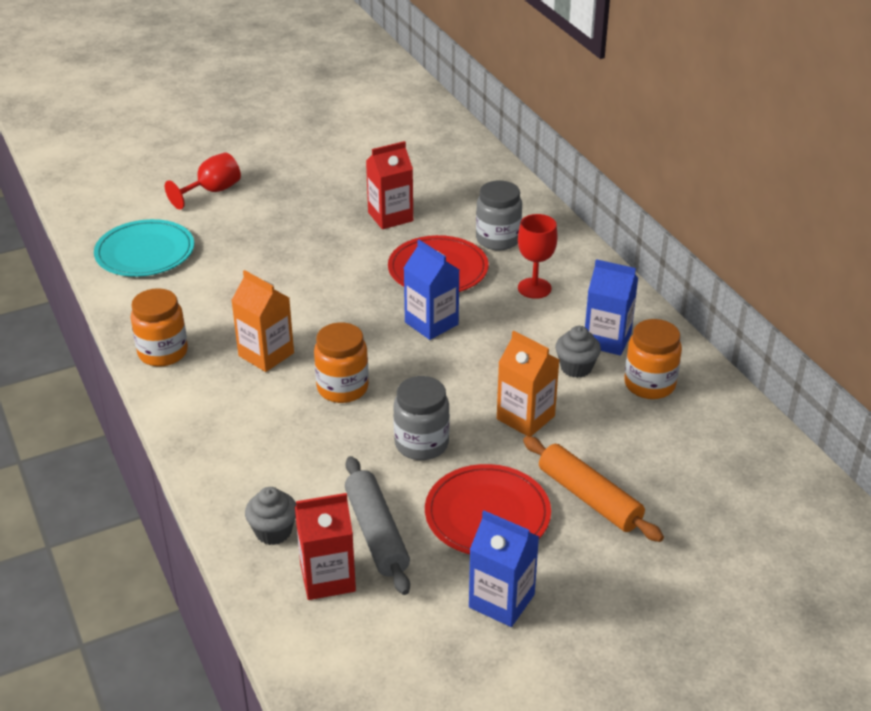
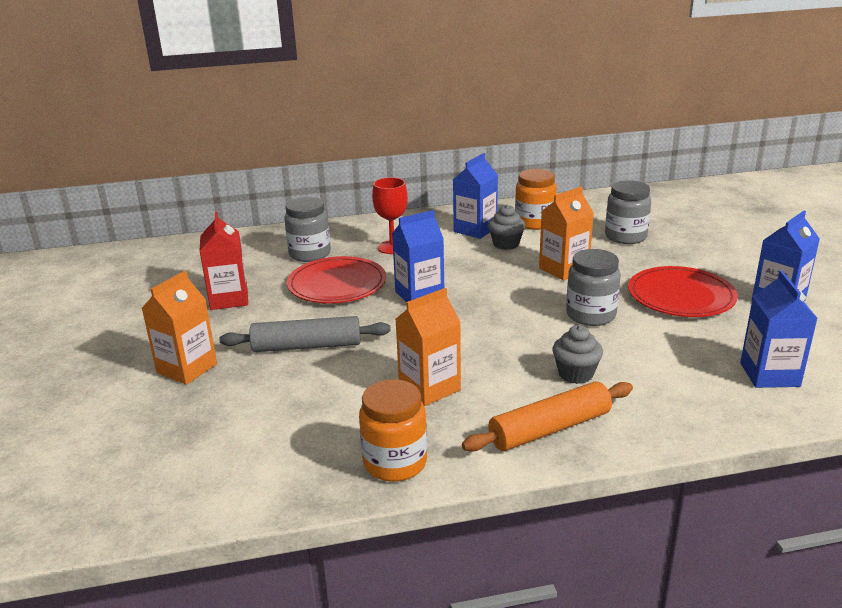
camera: 75 degrees left, 10 degrees down
turquoise plate [94,219,194,277] -> none
red goblet [165,152,241,210] -> none
grey cupcake [245,487,296,545] -> grey cupcake moved to [552,325,603,384]
red carton [295,493,356,600] -> blue carton [740,271,818,388]
orange jar [314,323,369,403] -> none
grey rolling pin [345,456,410,595] -> grey rolling pin moved to [219,316,391,352]
orange rolling pin [523,436,664,542] -> orange rolling pin moved to [462,381,633,452]
none -> orange carton [141,271,217,385]
none -> grey jar [605,180,651,244]

